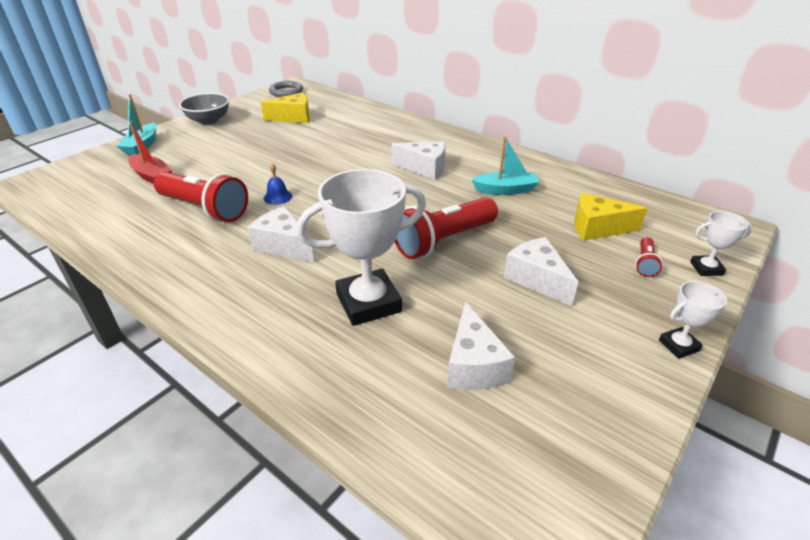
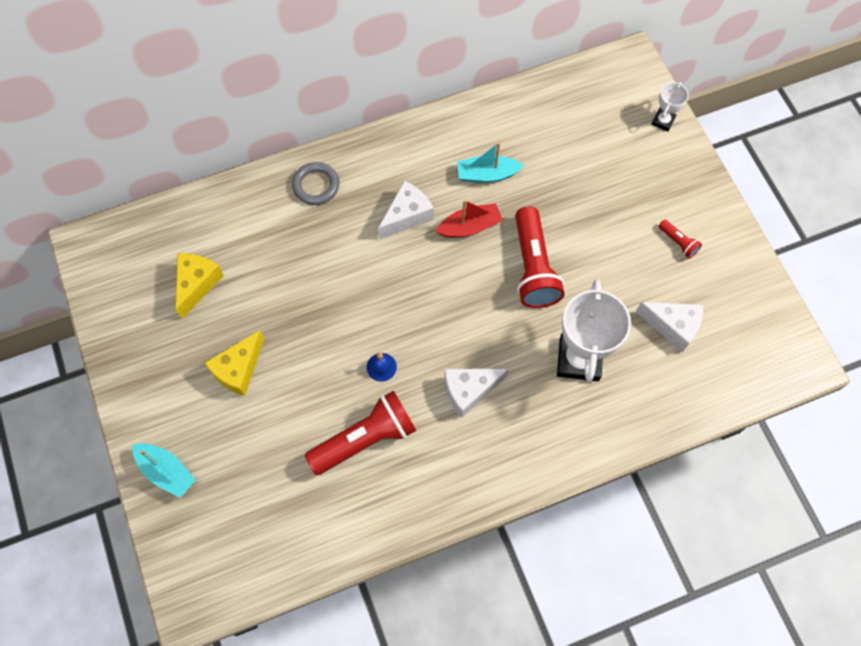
camera: 60 degrees left, 30 degrees up
red boat [128,122,172,184] -> red boat moved to [435,200,503,238]
grey bowl [179,93,229,125] -> none
grey ring [269,81,303,97] -> grey ring moved to [292,162,340,205]
turquoise boat [472,137,540,195] -> turquoise boat turned 120 degrees counterclockwise [457,142,524,183]
white cheese [504,237,578,306] -> none
yellow cheese [575,193,648,241] -> yellow cheese moved to [205,330,264,396]
red flashlight [635,237,663,277] -> red flashlight moved to [658,220,702,259]
white trophy [659,281,727,359] -> none

